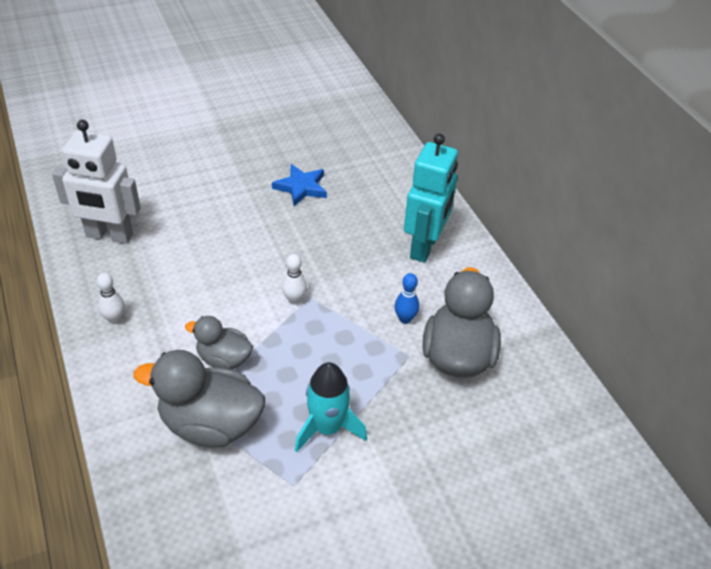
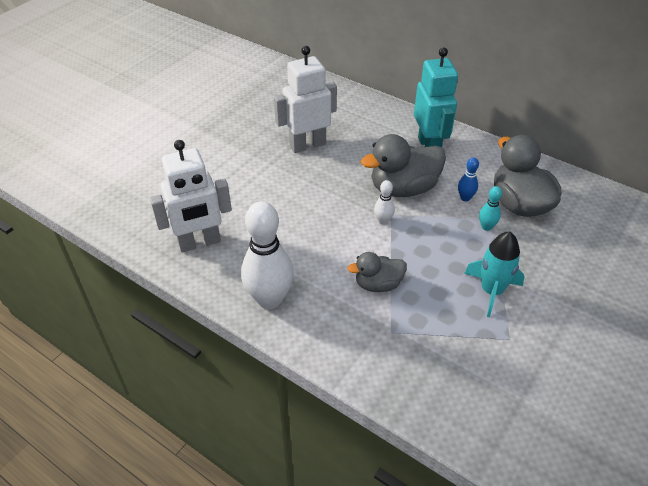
camera: 30 degrees left, 0 degrees up
white bowling pin [97,273,125,324] -> white bowling pin [241,201,294,309], size x2.20
grey duck [134,350,265,448] -> grey duck moved to [361,134,446,197]
blue star [272,164,327,206] -> white robot [274,46,337,153]
none -> turquoise bowling pin [479,186,502,231]

